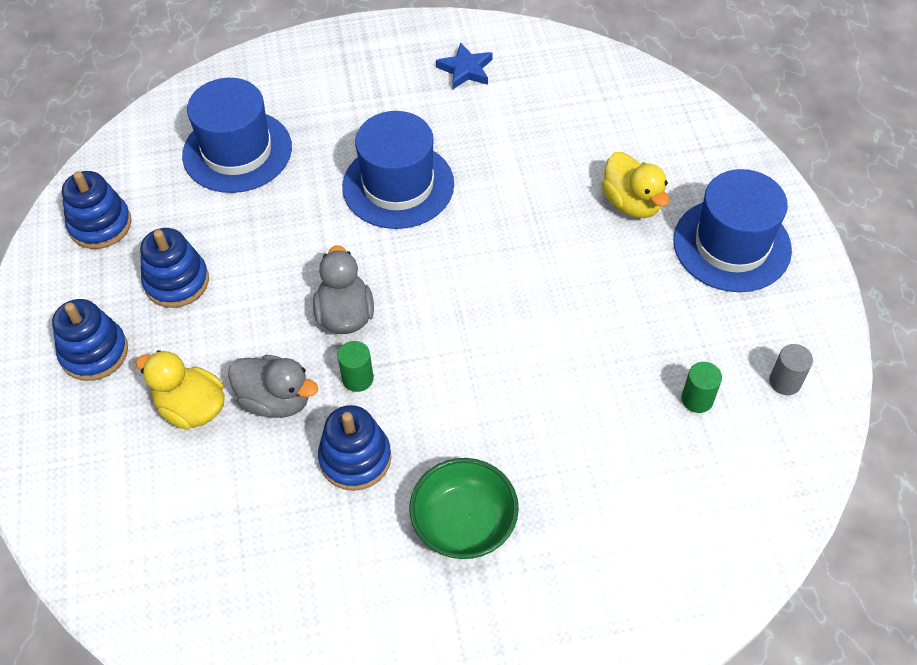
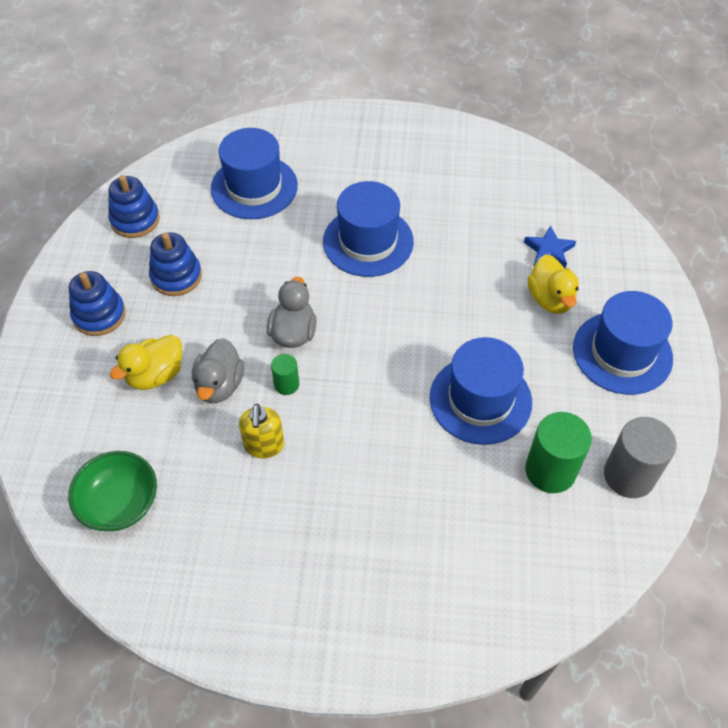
camera: 15 degrees right, 0 degrees up
yellow duck [135,350,225,430] -> yellow duck turned 90 degrees counterclockwise [110,335,182,390]
grey duck [228,355,318,418] -> grey duck turned 60 degrees clockwise [192,338,244,403]
blue stacking toy [318,405,391,491] -> yellow soap dispenser [239,404,284,458]
green bowl [409,458,519,559] -> green bowl moved to [68,451,157,531]
blue star [436,42,493,89] -> blue star moved to [524,225,576,268]
green cylinder [681,362,722,413] -> green cylinder [525,412,592,493], size x1.90
grey cylinder [769,344,813,395] -> grey cylinder [604,417,677,498], size x1.90
none -> blue hat [430,337,532,445]

